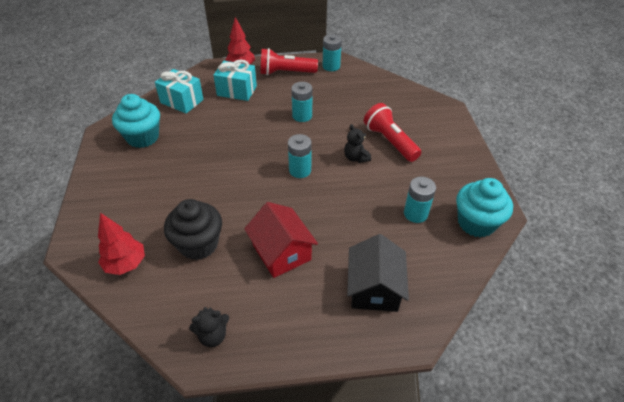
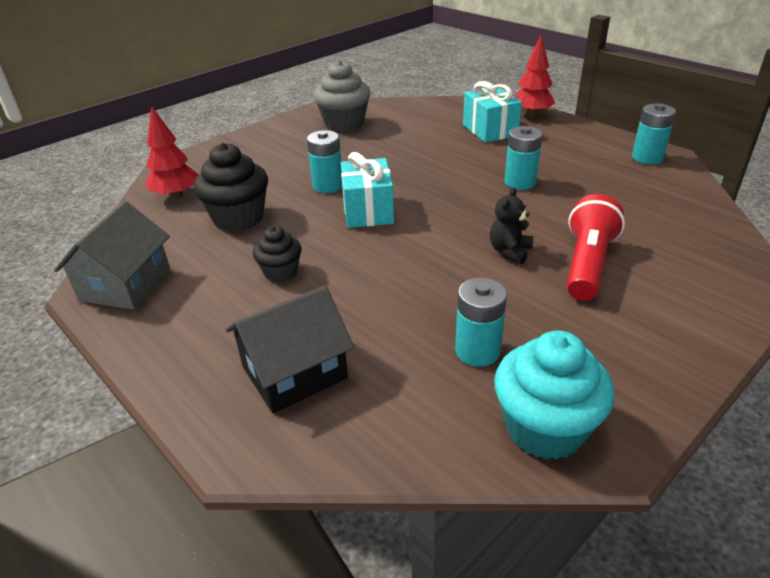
camera: 55 degrees right, 10 degrees down
turquoise cupcake [112,94,160,148] -> grey cupcake [314,60,370,132]
turquoise gift [155,69,204,114] -> turquoise gift moved to [341,152,394,228]
black teddy bear [189,307,229,347] -> grey house [54,201,170,310]
red house [244,202,318,278] -> black cupcake [253,226,302,282]
red flashlight [260,48,318,75] -> none
turquoise battery [288,134,311,178] -> turquoise battery moved to [307,130,342,193]

